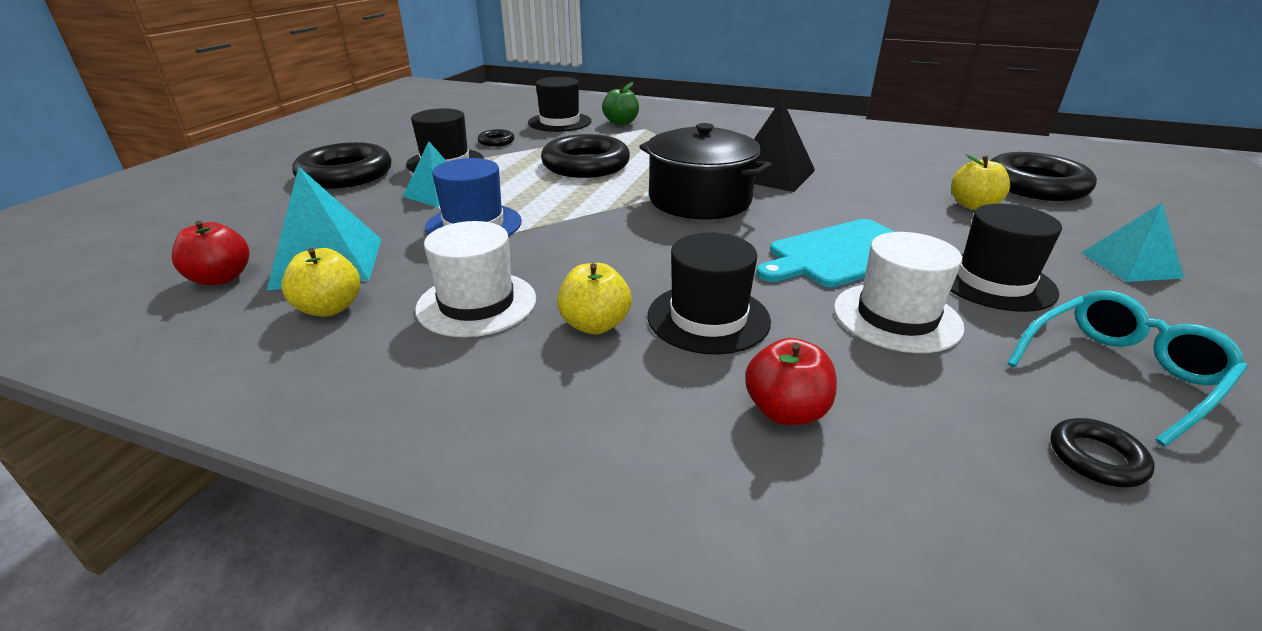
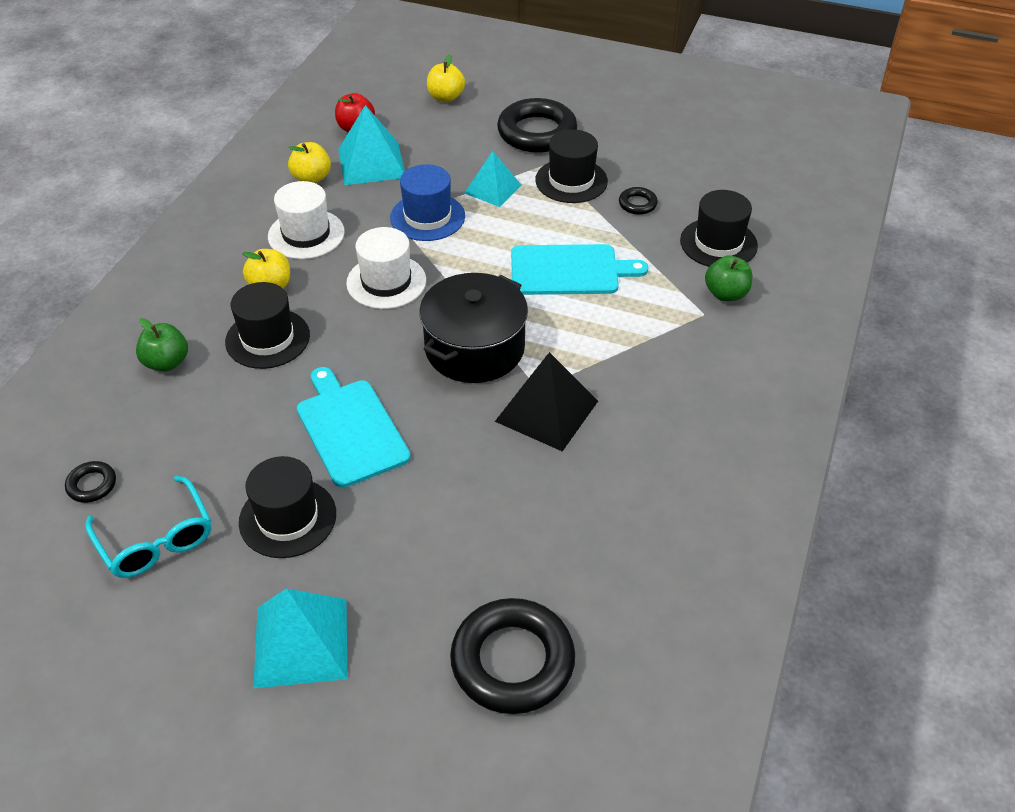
camera: 90 degrees right, 15 degrees up
black ring [541,134,630,178] -> turquoise cutting board [511,244,648,295]
red apple [745,338,837,425] -> green apple [136,318,188,372]
white hat [834,232,964,353] -> white hat moved to [346,227,426,309]
yellow apple [951,154,1010,210] -> yellow apple moved to [427,54,465,102]
turquoise pyramid [1081,203,1184,282] -> turquoise pyramid [253,588,348,689], size x1.50

